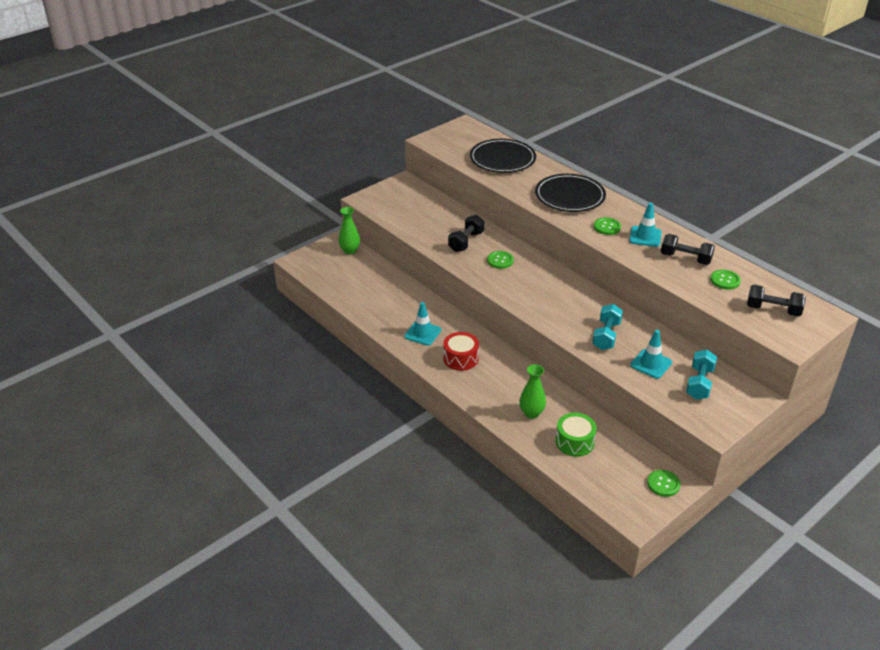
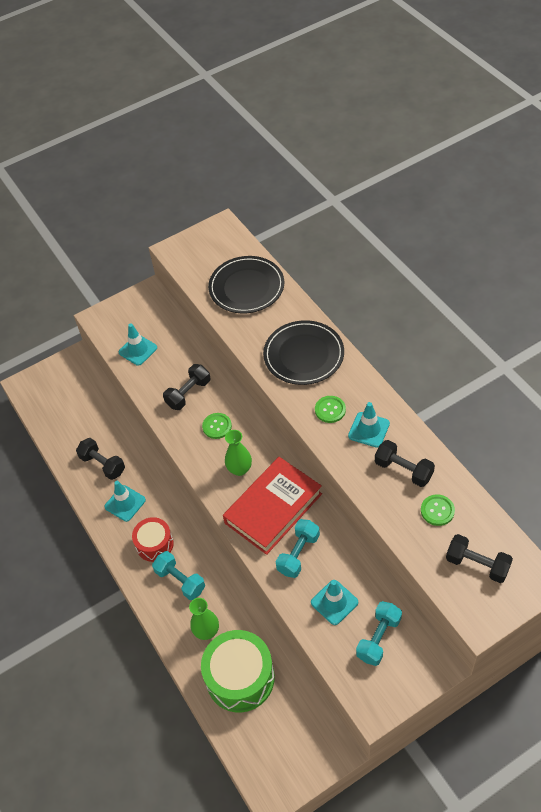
camera: 15 degrees right, 15 degrees up
green vase [338,207,360,255] -> green vase moved to [225,430,252,476]
green drum [556,413,597,457] -> green drum [201,630,275,713], size x1.66
green button [647,470,680,497] -> none
none -> black dumbbell [76,438,125,480]
none -> turquoise traffic cone [119,323,157,366]
none -> turquoise dumbbell [152,551,205,600]
none -> red book [223,457,322,555]

